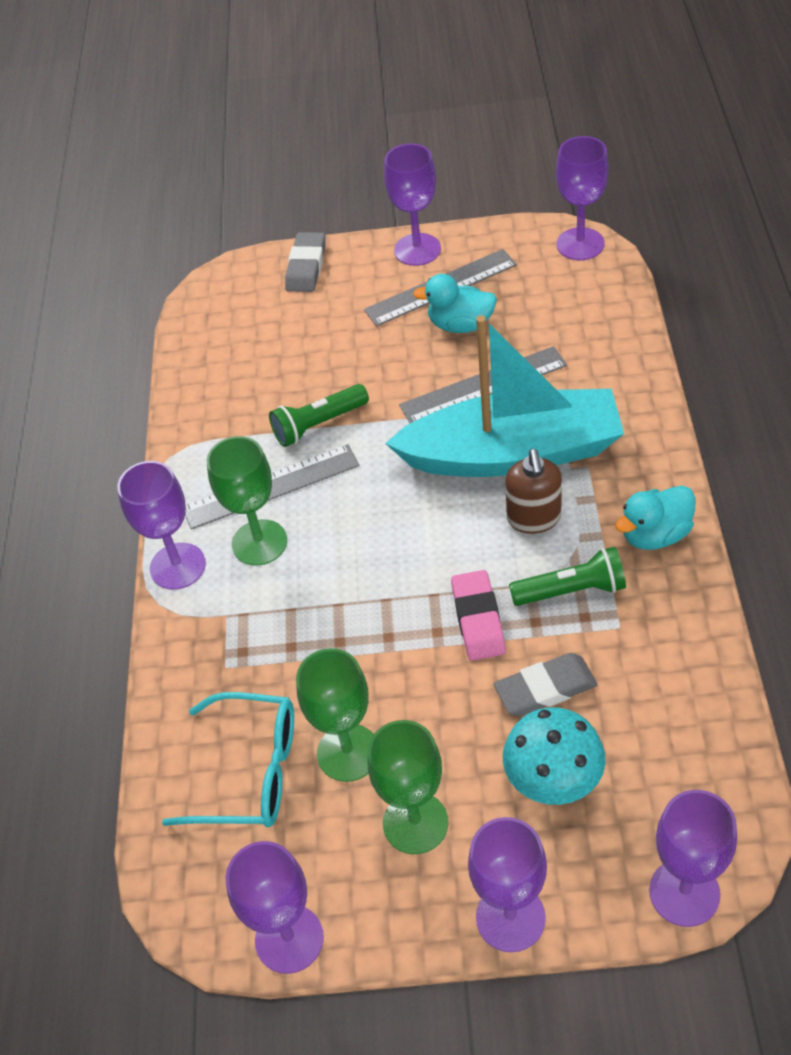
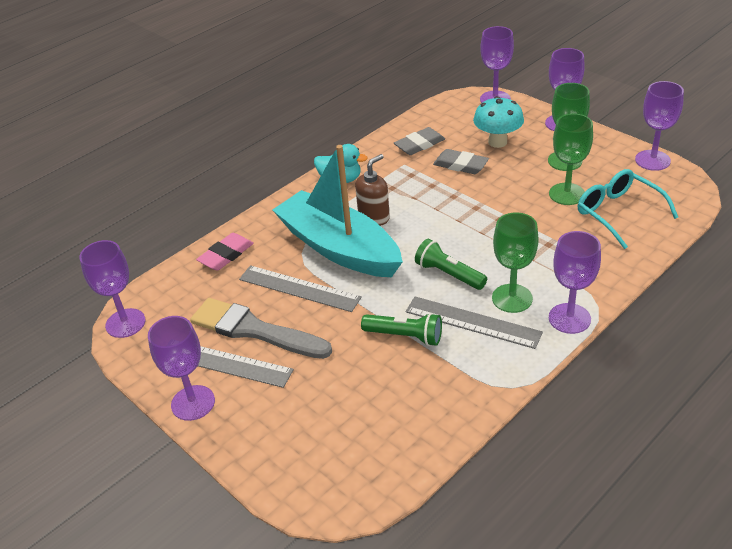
camera: 135 degrees left, 10 degrees down
grey eraser [285,232,325,292] -> grey eraser moved to [394,127,445,155]
turquoise duck [413,274,497,333] -> grey brush [190,298,332,359]
pink eraser [451,570,506,661] -> pink eraser moved to [196,233,254,271]
green flashlight [509,547,626,606] -> green flashlight moved to [415,239,487,290]

